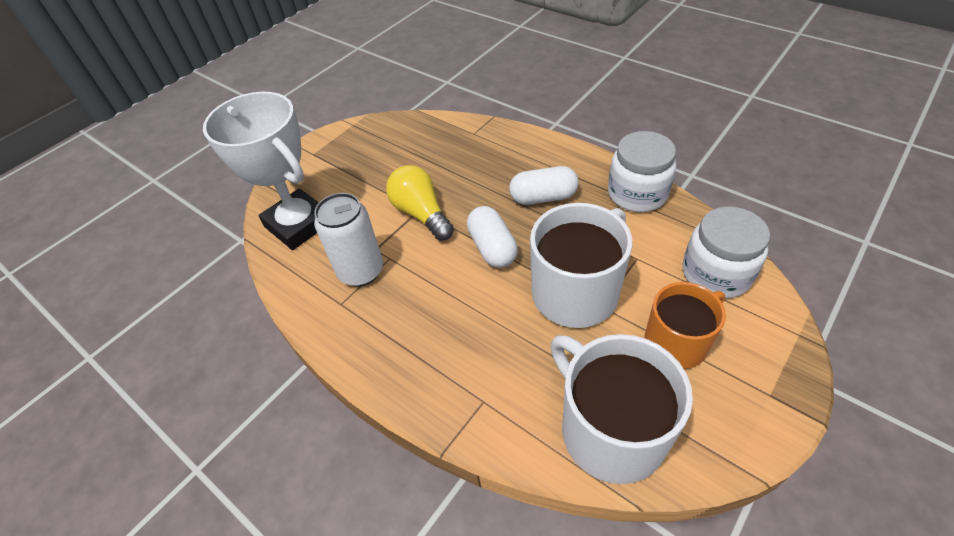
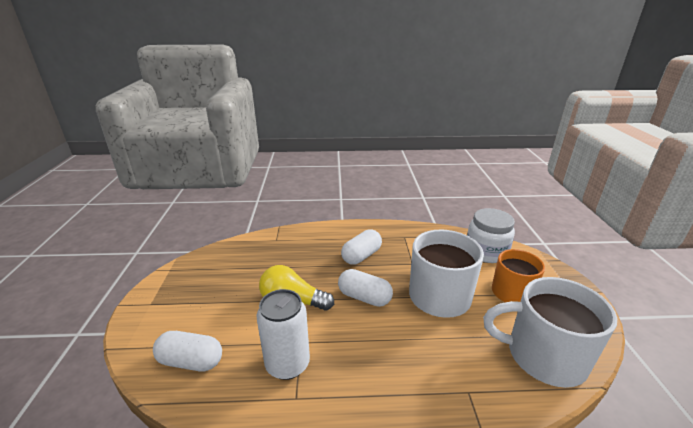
camera: 45 degrees left, 20 degrees down
white trophy [203,92,319,250] -> white capsule [153,331,222,371]
white jar [608,131,676,212] -> none

